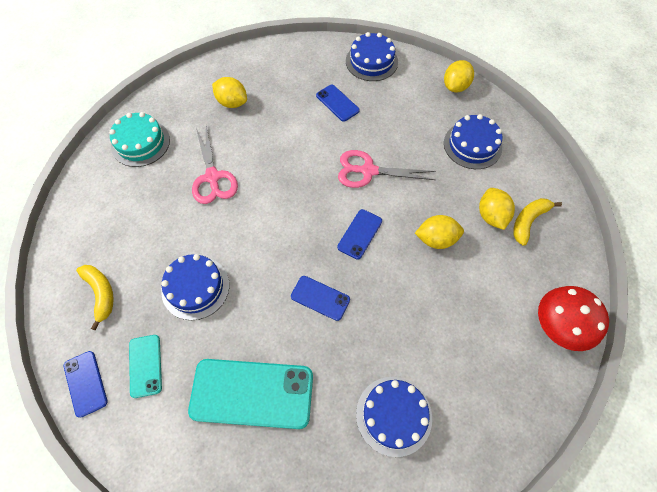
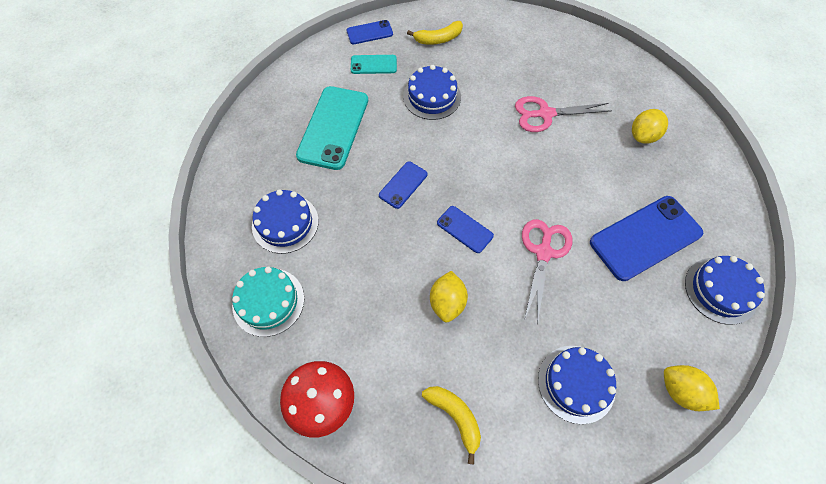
camera: 100 degrees right, 0 degrees up
turquoise cake [109,112,170,167] -> turquoise cake moved to [232,267,304,337]
blue phone [316,85,360,122] -> blue phone [590,196,703,281], size x1.95
yellow lemon [479,188,515,230] -> none

